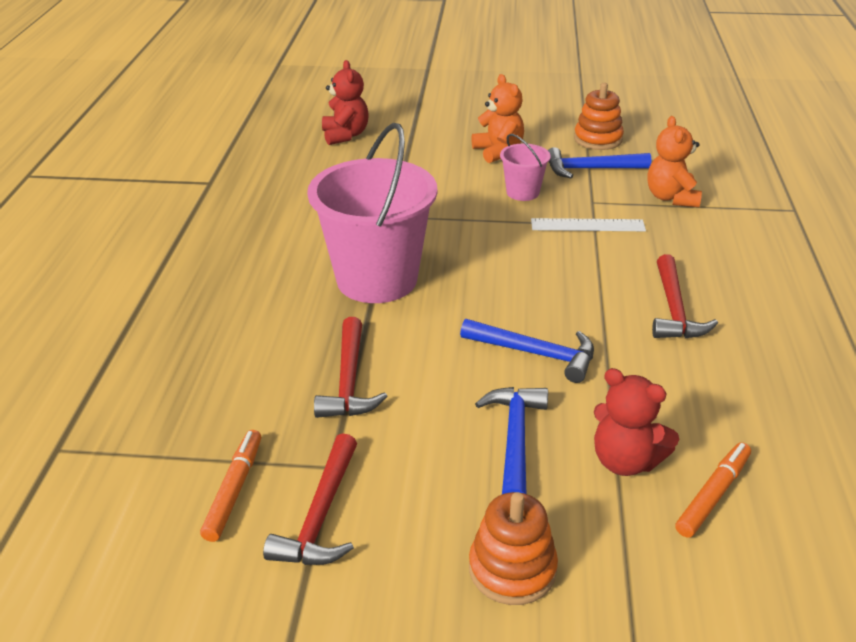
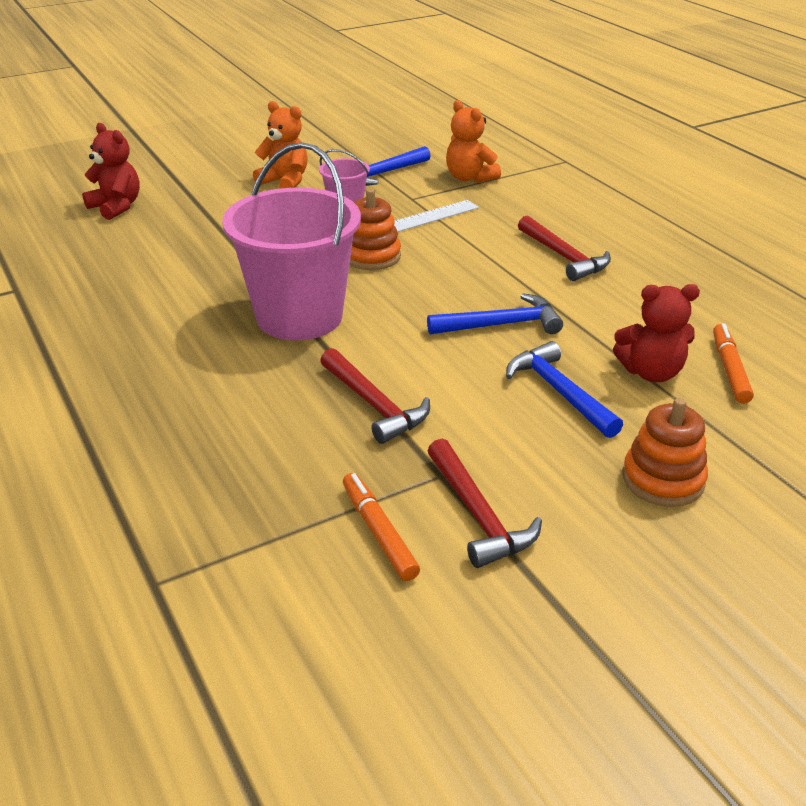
camera: 35 degrees left, 0 degrees up
orange stacking toy [574,83,624,150] -> orange stacking toy moved to [349,189,401,270]

